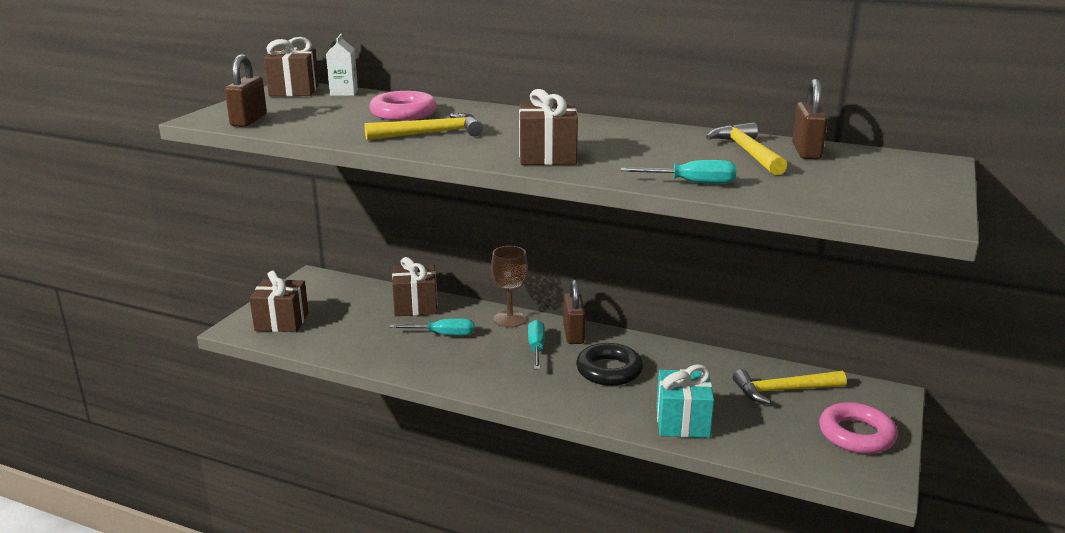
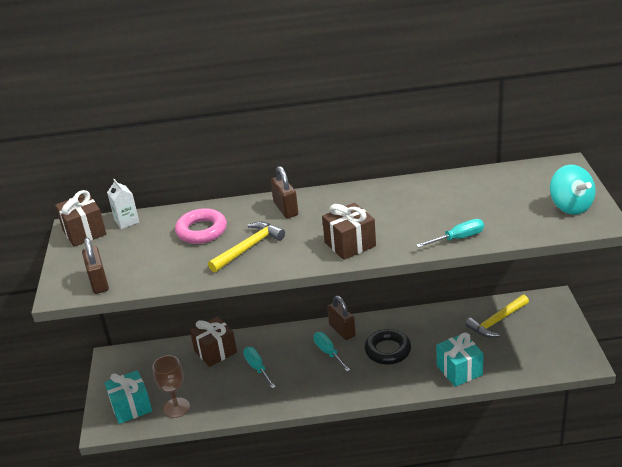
camera: 25 degrees left, 10 degrees up
brown gift [249,271,309,332] -> turquoise gift [105,370,152,424]
turquoise screwdriver [389,319,474,335] -> turquoise screwdriver turned 90 degrees counterclockwise [243,347,276,389]
brown goblet [491,246,528,327] -> brown goblet moved to [153,355,190,418]
yellow hammer [706,122,787,175] -> none
brown padlock [792,79,828,159] -> brown padlock moved to [271,166,298,218]
pink ring [819,402,898,454] -> none
none -> turquoise spinning top [550,165,596,214]

